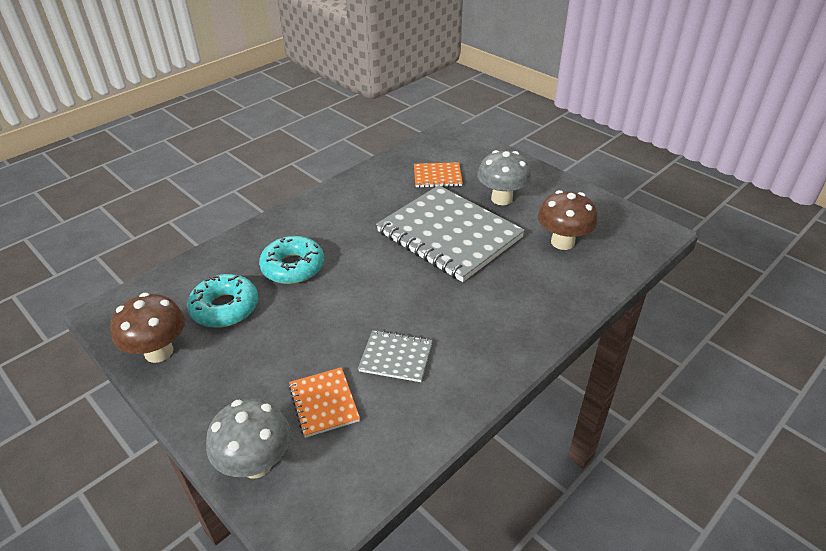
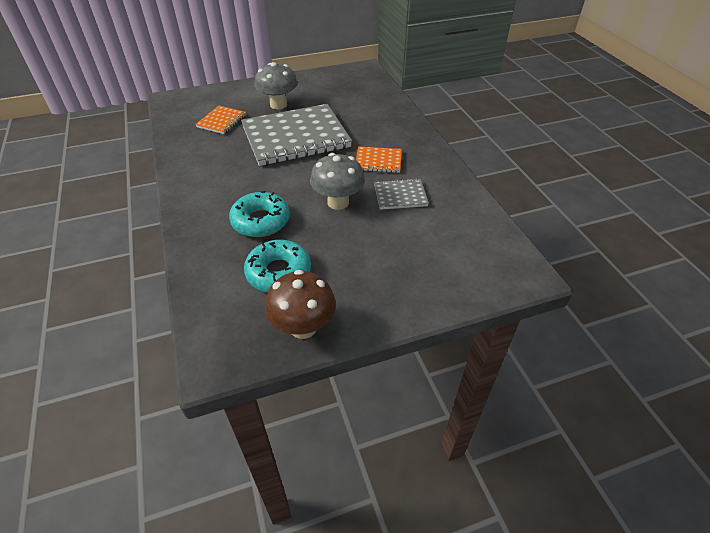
camera: 65 degrees left, 5 degrees up
grey mushroom [206,398,291,478] -> grey mushroom moved to [310,153,365,210]
orange notebook [289,367,360,438] -> orange notebook moved to [356,146,402,173]
grey notebook [358,330,433,382] -> grey notebook turned 45 degrees clockwise [374,178,429,210]
brown mushroom [538,190,597,250] -> none

